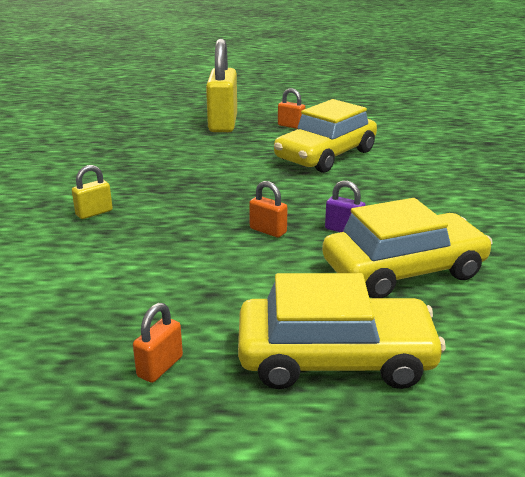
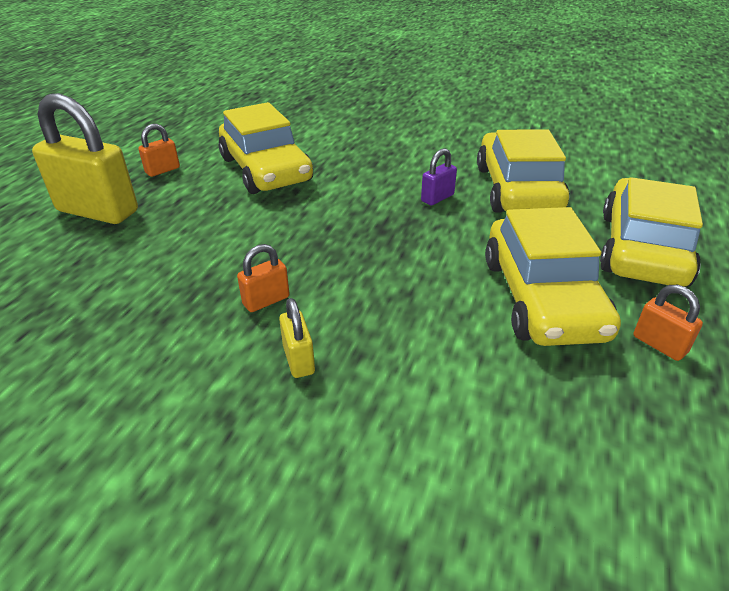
camera: 70 degrees left, 10 degrees up
orange padlock [249,181,288,237] -> orange padlock moved to [237,244,290,312]
none -> yellow car [485,207,621,346]

